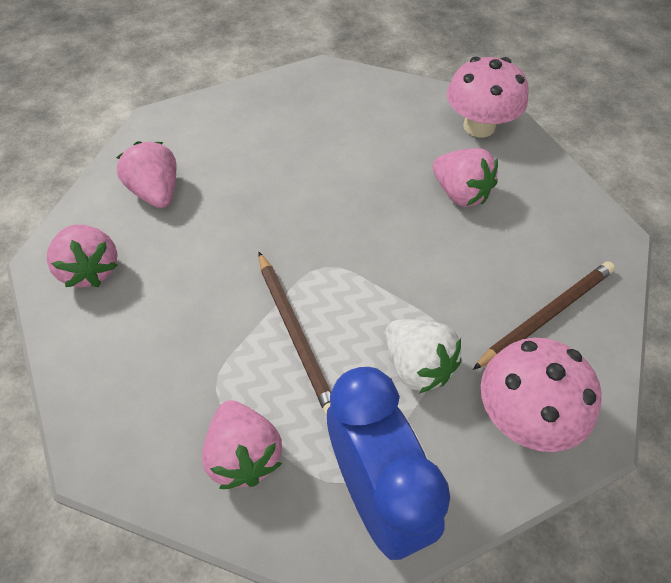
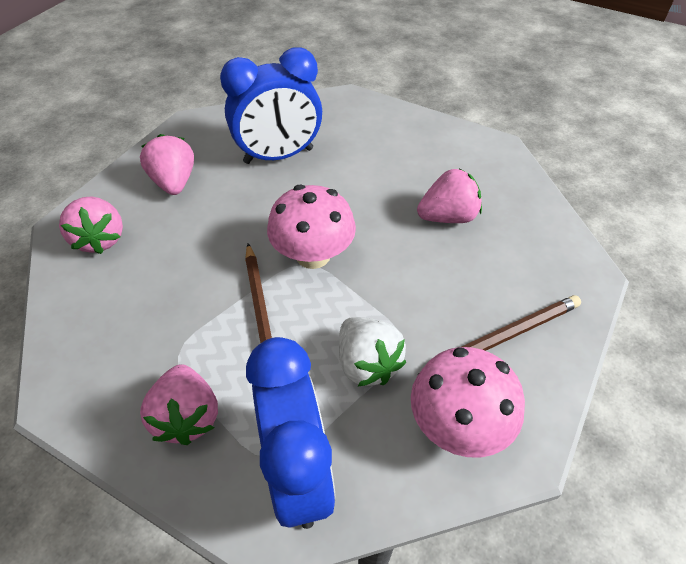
camera: 10 degrees right, 5 degrees down
pink strawberry [433,148,498,207] -> pink strawberry turned 75 degrees counterclockwise [417,168,482,223]
pink mushroom [447,57,528,137] -> pink mushroom moved to [267,184,356,269]
none -> blue clock [220,47,322,164]

